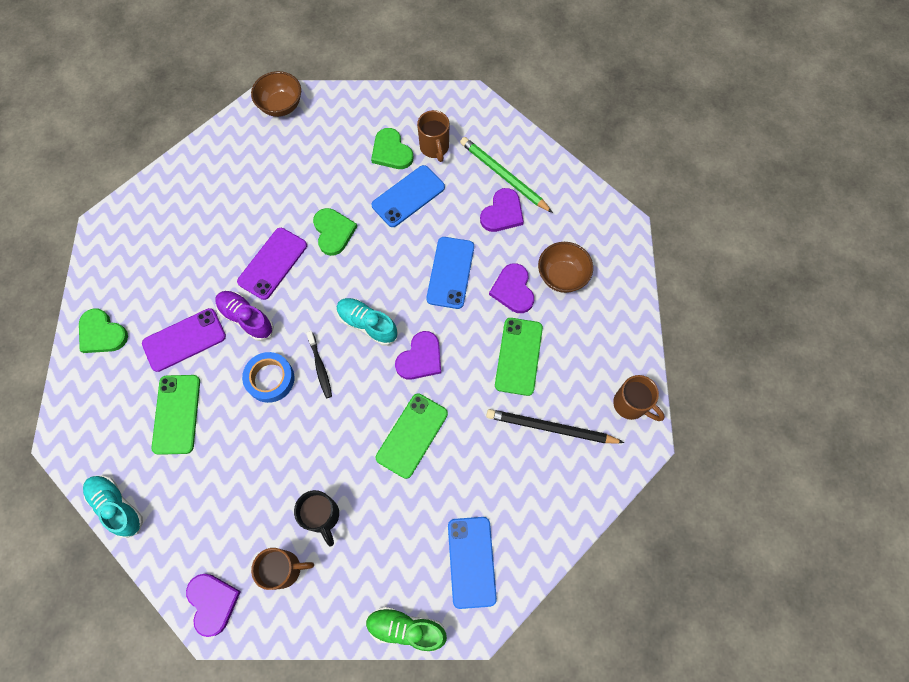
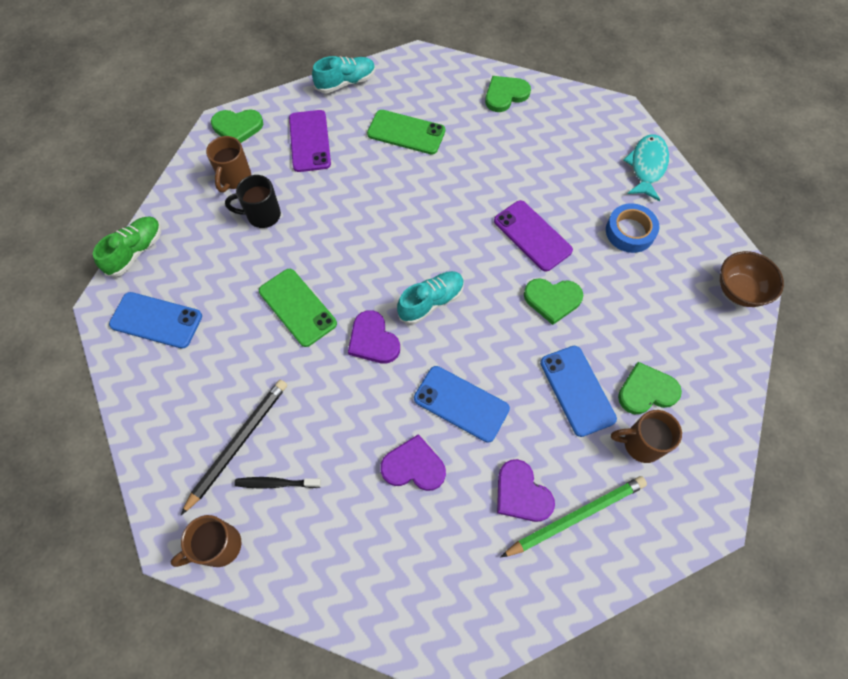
camera: 110 degrees right, 5 degrees down
purple phone [142,308,226,372] -> purple phone moved to [289,110,331,172]
purple heart [186,574,241,637] -> green heart [211,109,263,143]
purple shoe [215,291,274,341] -> none
blue tape [242,352,295,403] -> blue tape moved to [606,203,659,253]
black toothbrush [307,331,332,398] -> black toothbrush moved to [235,477,321,489]
green phone [495,318,543,396] -> none
brown bowl [538,242,593,293] -> none
none -> turquoise fish [623,134,669,201]

